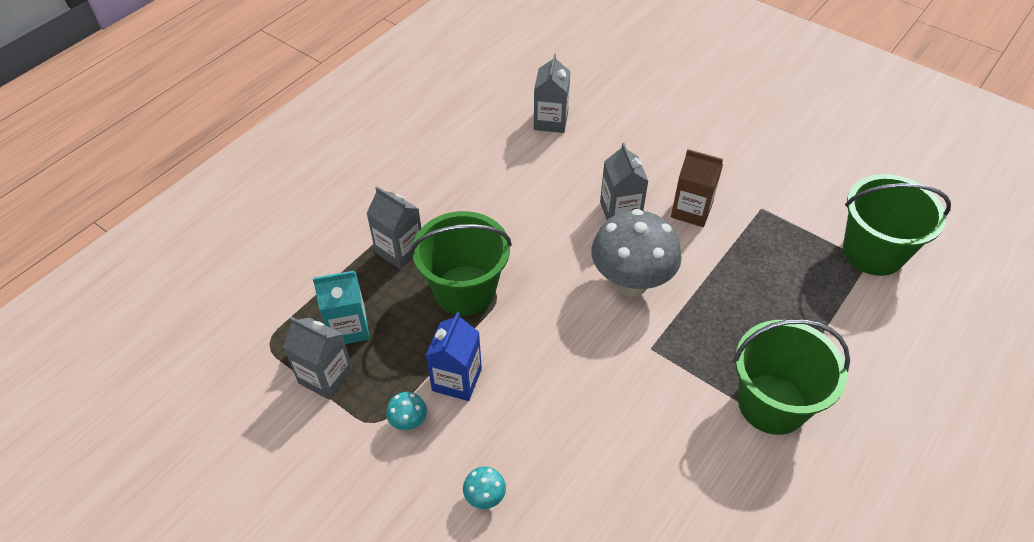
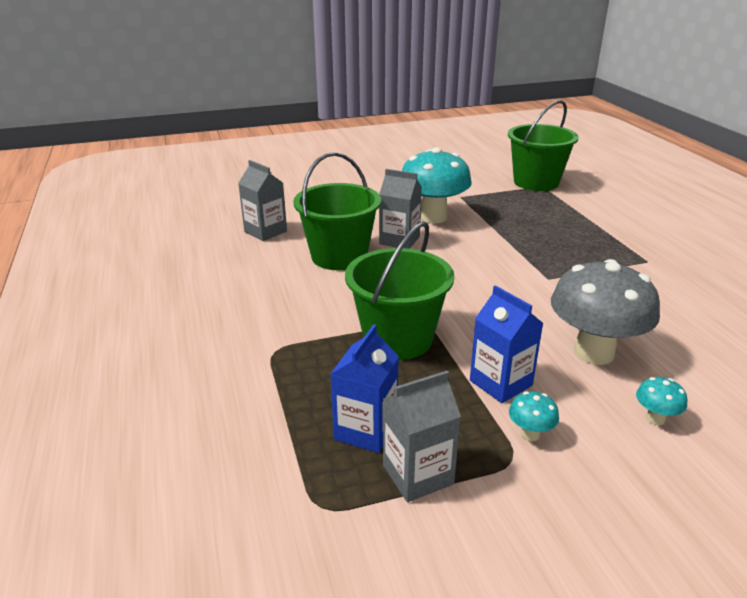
camera: 55 degrees left, 20 degrees down
turquoise carton [313,271,370,344] -> blue carton [330,324,399,453]
grey carton [366,187,421,269] -> none
grey mushroom [592,209,682,297] -> grey mushroom moved to [551,259,660,365]
brown carton [671,149,723,227] -> turquoise mushroom [402,147,472,223]
green bucket [733,319,850,435] -> green bucket moved to [293,152,381,270]

